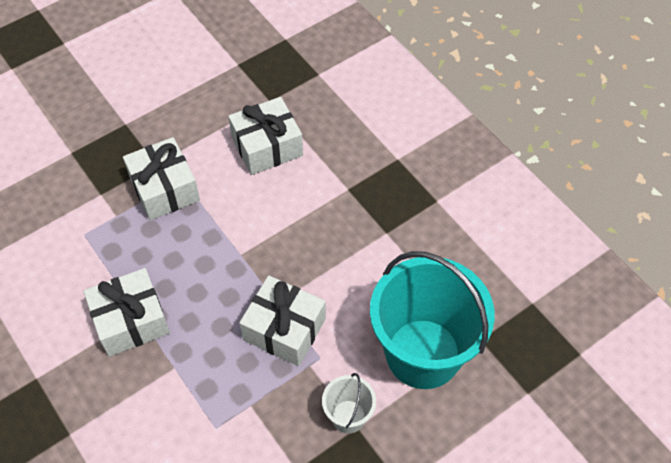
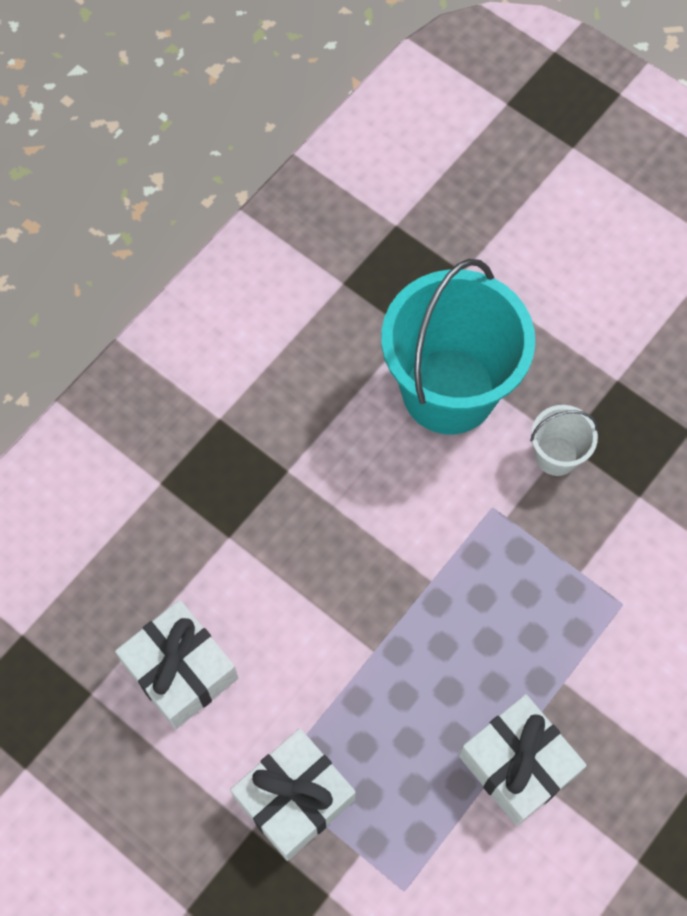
camera: 105 degrees left, 10 degrees up
white gift [239,275,326,366] -> none

